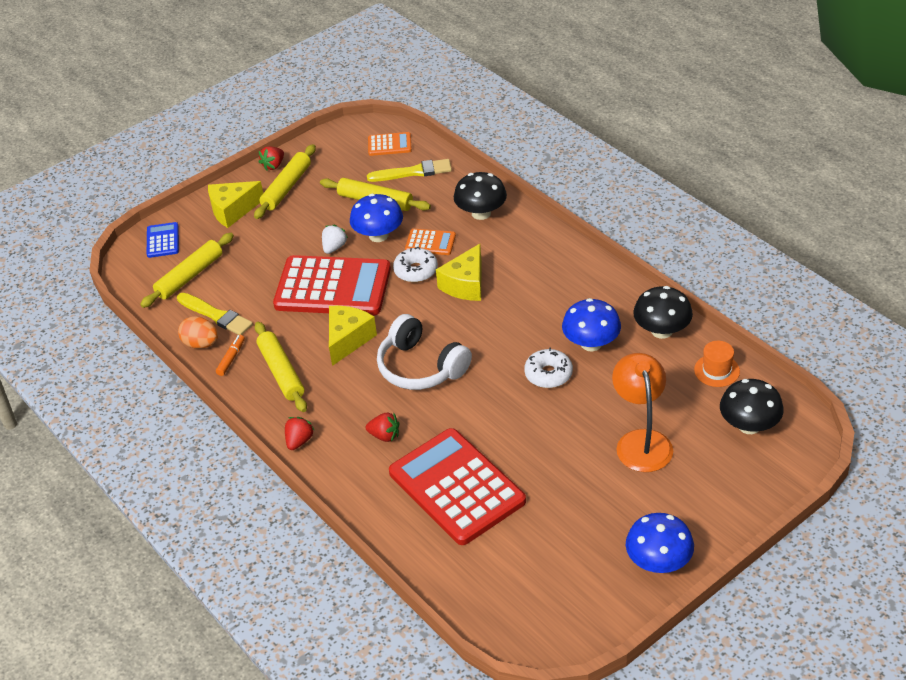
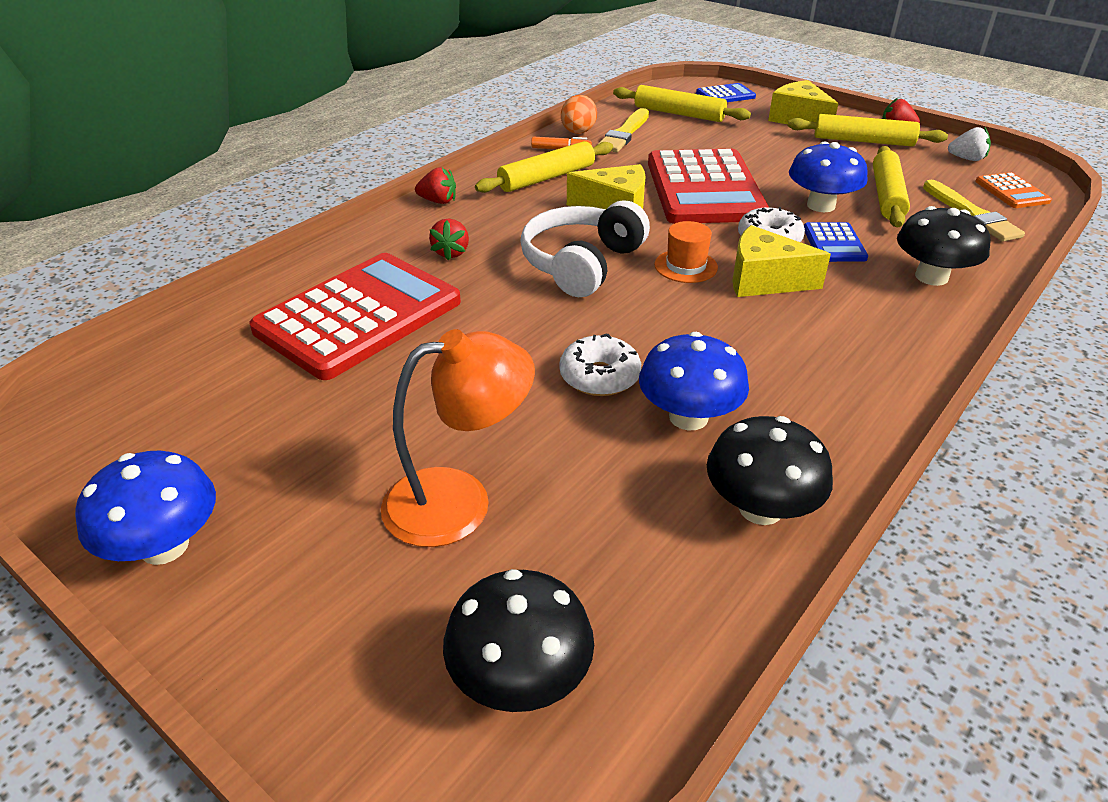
camera: 75 degrees right, 5 degrees down
white strawberry [322,225,348,254] -> white strawberry moved to [948,127,991,161]
orange calculator [405,229,456,255] -> blue calculator [804,222,868,262]
orange hat [694,341,740,387] -> orange hat moved to [655,221,718,283]

